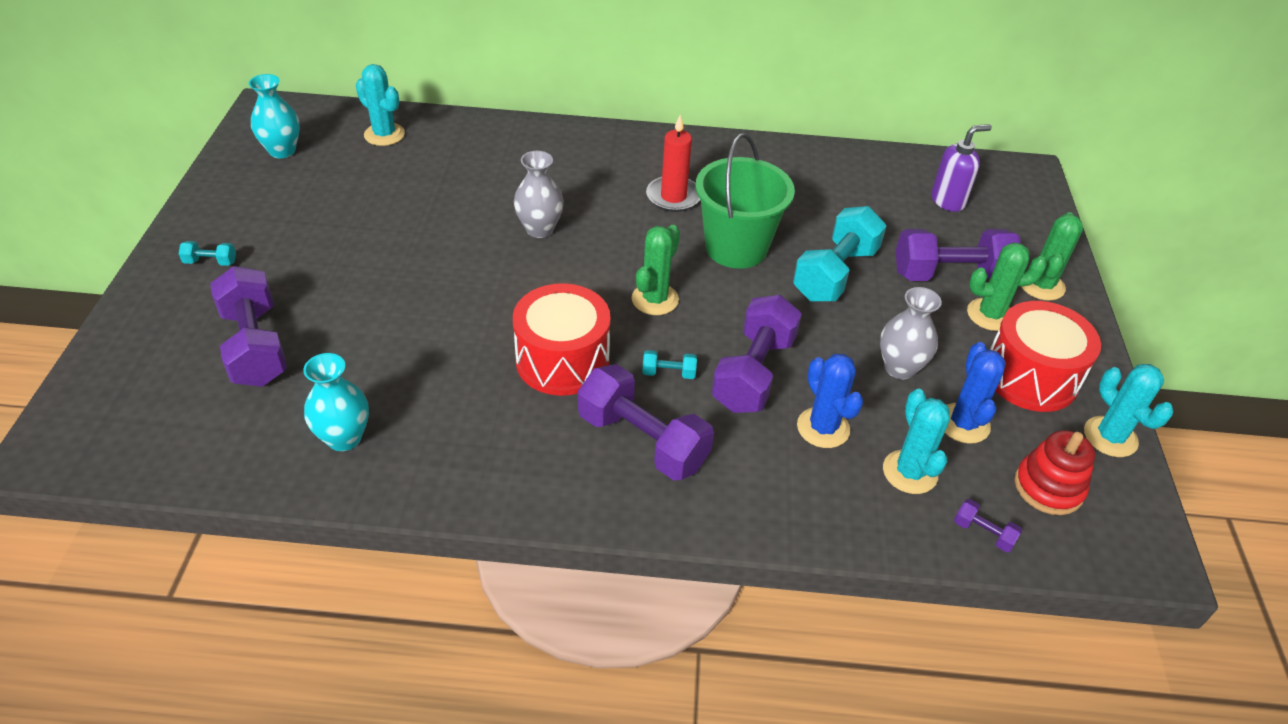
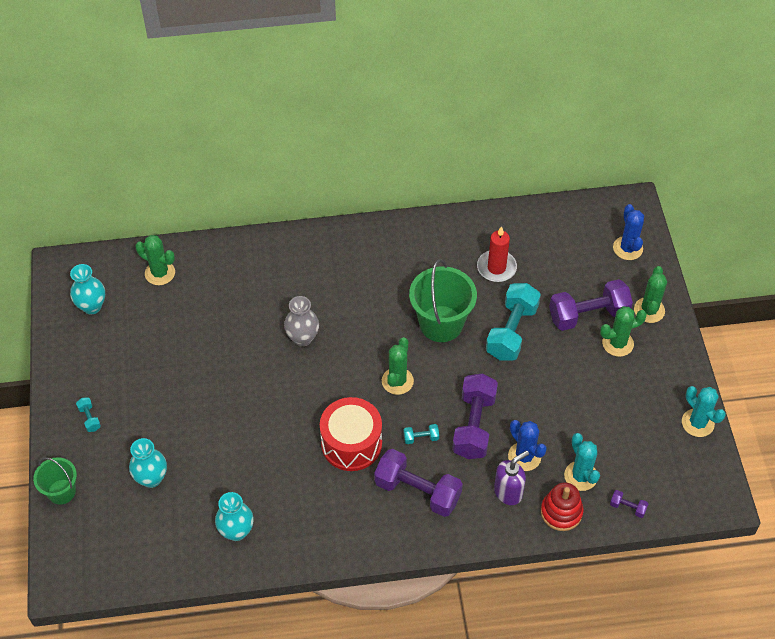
camera: 10 degrees left, 10 degrees up
turquoise dumbbell [179,241,236,266] -> turquoise dumbbell turned 75 degrees clockwise [76,397,101,432]
purple dumbbell [210,266,287,387] -> turquoise vase [129,438,167,488]
turquoise cactus [356,64,405,146] -> green cactus [135,235,175,285]
red candle [646,115,700,212] -> red candle moved to [477,226,517,282]
grey vase [880,287,942,379] -> none
purple soap dispenser [931,124,992,212] -> purple soap dispenser moved to [494,451,529,505]
blue cactus [945,342,1006,444] -> blue cactus moved to [613,204,644,260]
red drum [990,301,1101,412] -> none
red stacking toy [1015,430,1095,515] -> red stacking toy moved to [541,482,584,531]
none -> green bucket [33,457,77,505]

